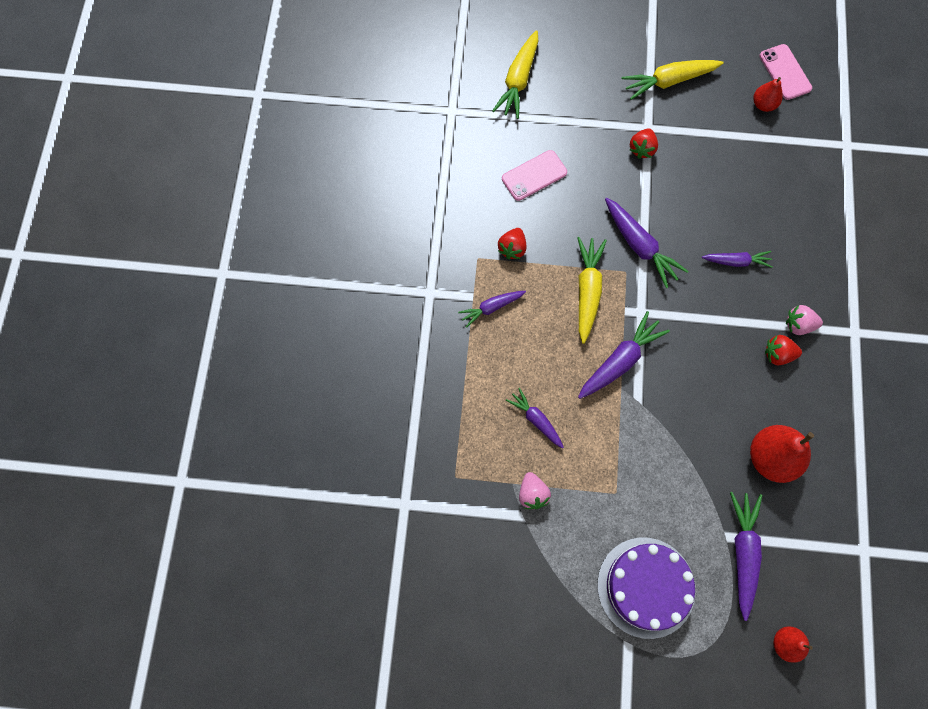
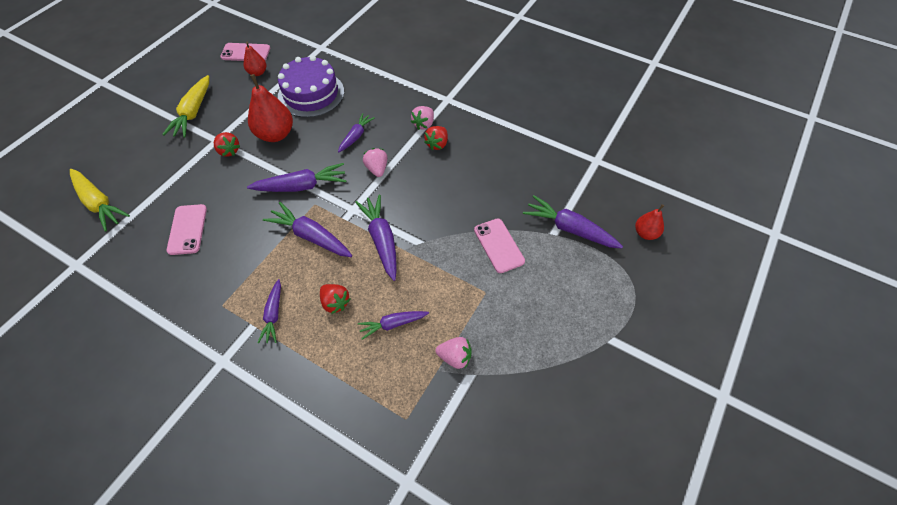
camera: 65 degrees left, 15 degrees down
red strawberry [498,228,526,259] -> red strawberry moved to [320,284,350,314]
yellow carrot [577,237,607,344] -> purple carrot [263,202,352,257]
purple cake [597,537,696,639] -> purple cake moved to [278,55,344,118]
red pear [750,425,814,483] -> red pear moved to [248,74,293,142]
none -> pink strawberry [363,148,387,177]
none -> pink phone [474,218,525,273]

